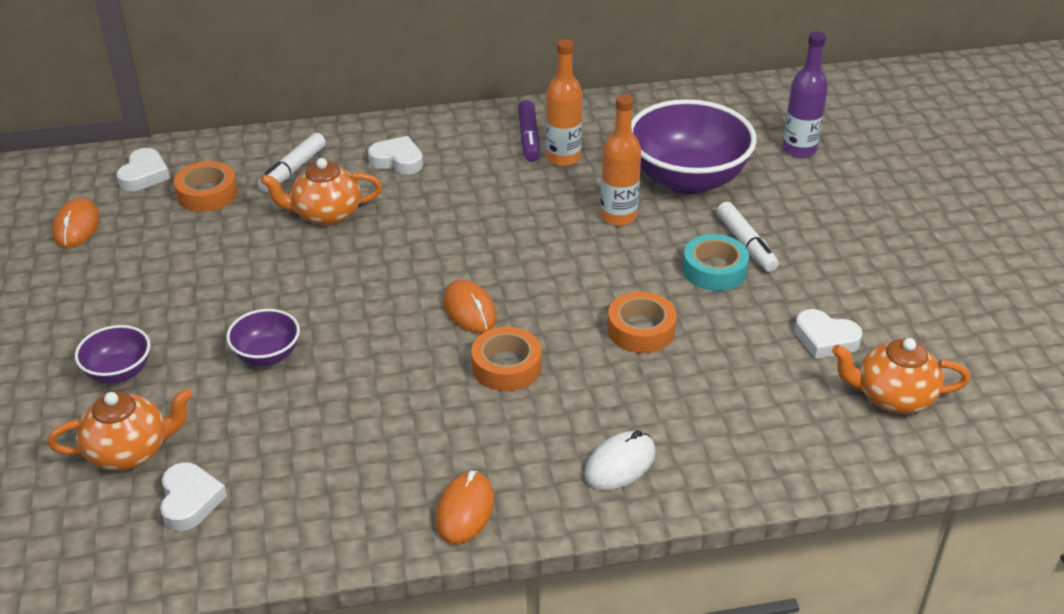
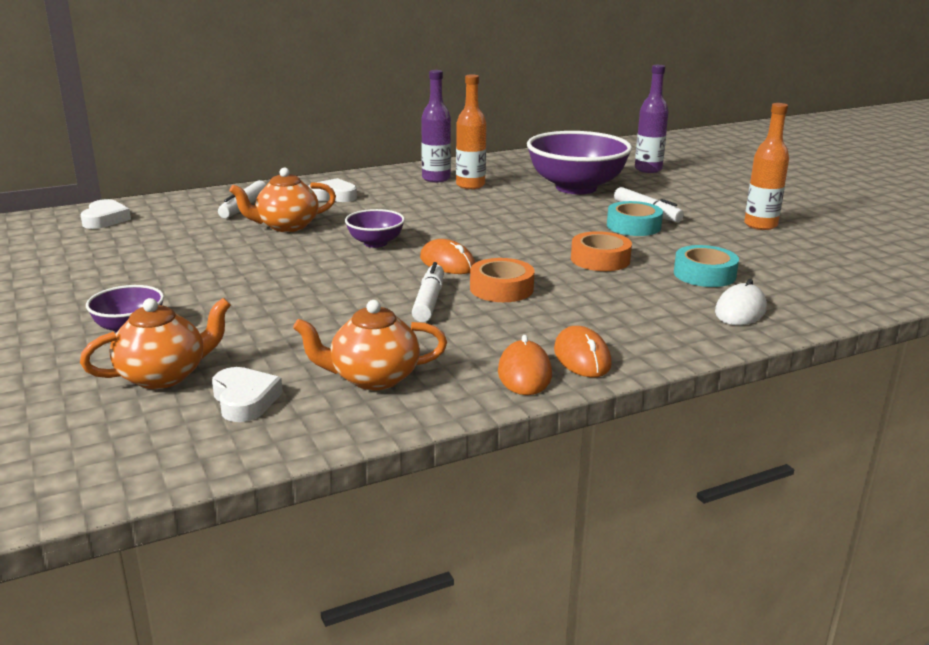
camera: 15 degrees left, 15 degrees down
orange mouse [52,198,100,248] -> orange mouse moved to [554,326,612,377]
orange tape [174,161,238,212] -> none
purple bowl [226,309,300,366] -> purple bowl moved to [345,209,405,248]
purple marker [518,100,540,162] -> purple bottle [421,70,451,182]
white mouse [584,430,656,490] -> white mouse moved to [715,279,767,325]
orange bottle [600,94,641,226] -> orange bottle moved to [744,103,789,230]
white heart [794,309,863,359] -> none
orange teapot [832,338,970,414] -> orange teapot moved to [293,300,447,390]
none -> white marker [412,262,444,322]
none -> turquoise tape [674,245,739,287]

